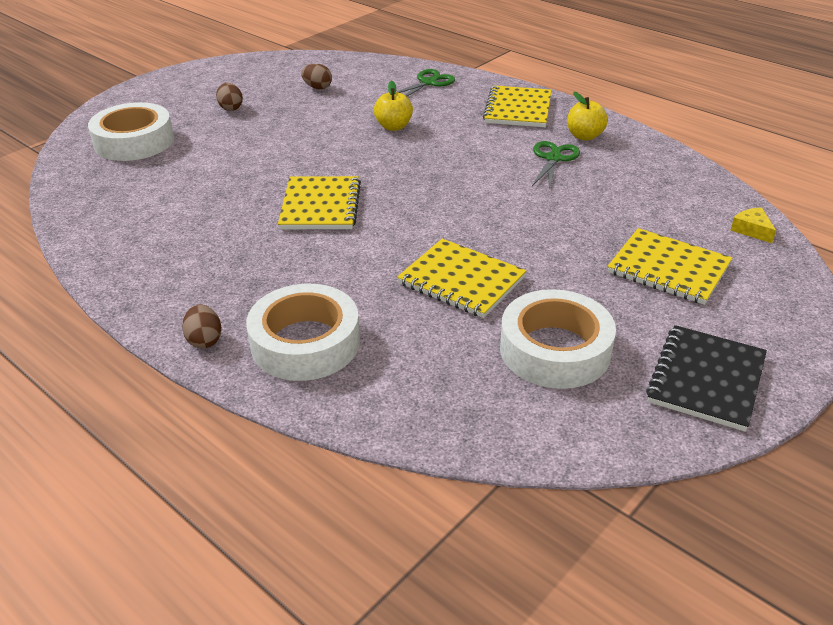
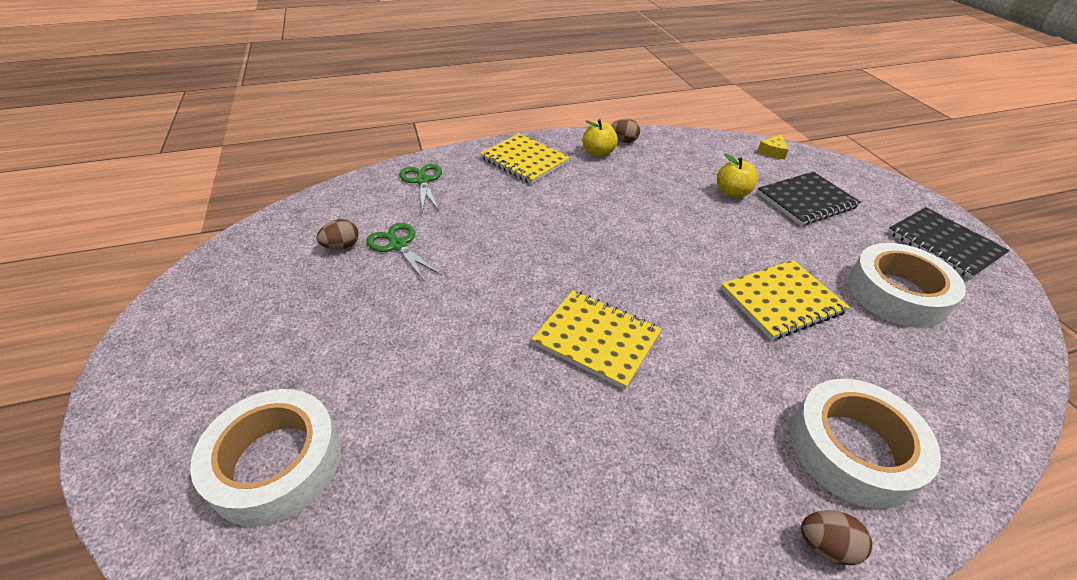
camera: 60 degrees left, 5 degrees up
brown egg [216,83,243,111] -> brown egg moved to [611,119,640,143]
yellow apple [374,81,413,131] -> yellow apple moved to [717,153,758,198]
green scissors [532,141,580,188] -> green scissors moved to [366,223,442,282]
yellow notebook [608,228,732,305] -> black notebook [757,172,861,226]
yellow cheese [730,207,776,243] -> yellow cheese turned 60 degrees counterclockwise [757,135,789,159]

